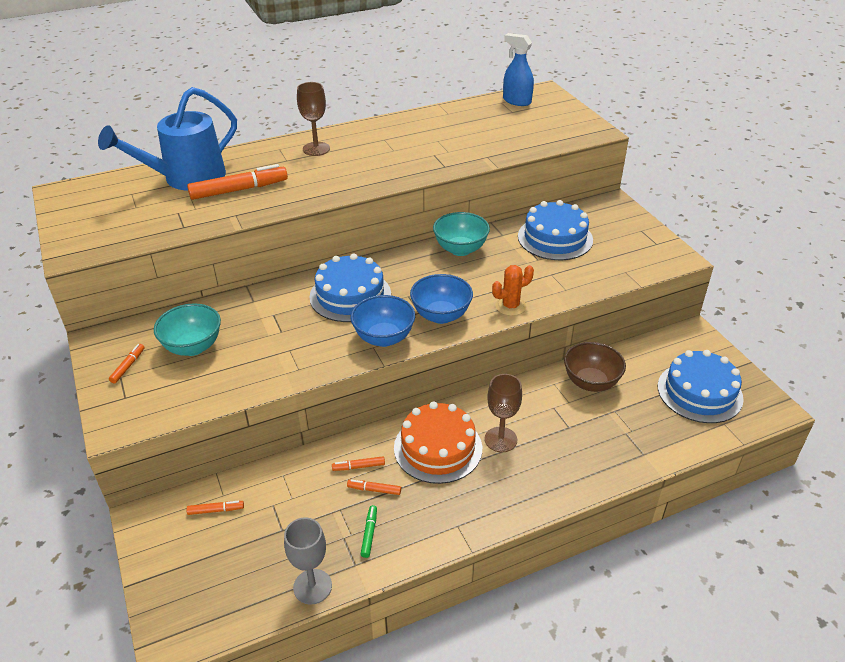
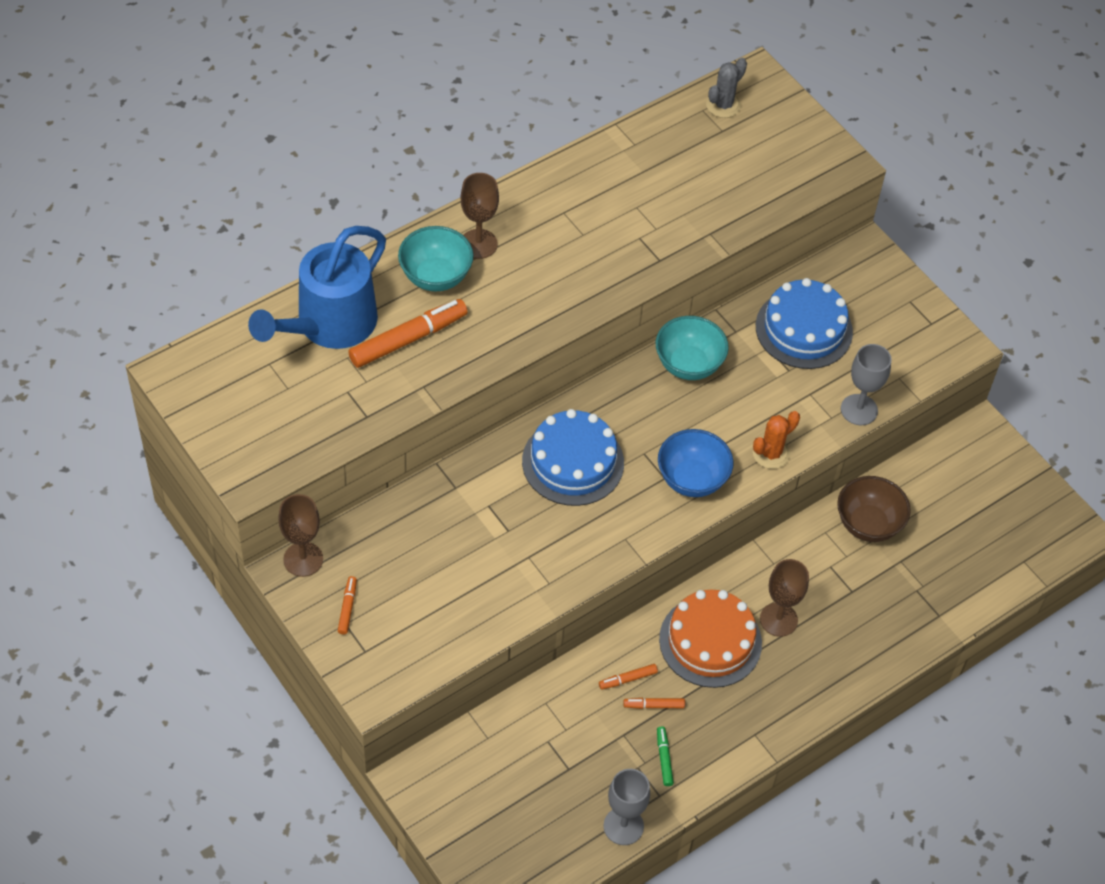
camera: 15 degrees left, 15 degrees up
turquoise bowl [154,304,221,356] -> turquoise bowl moved to [398,226,474,291]
orange marker [186,501,244,515] -> none
blue bowl [350,295,415,347] -> none
blue spray bottle [503,33,534,106] -> grey cactus [706,58,747,118]
blue cake [658,350,744,423] -> none
none -> brown goblet [278,494,323,577]
none -> grey goblet [841,344,892,425]

